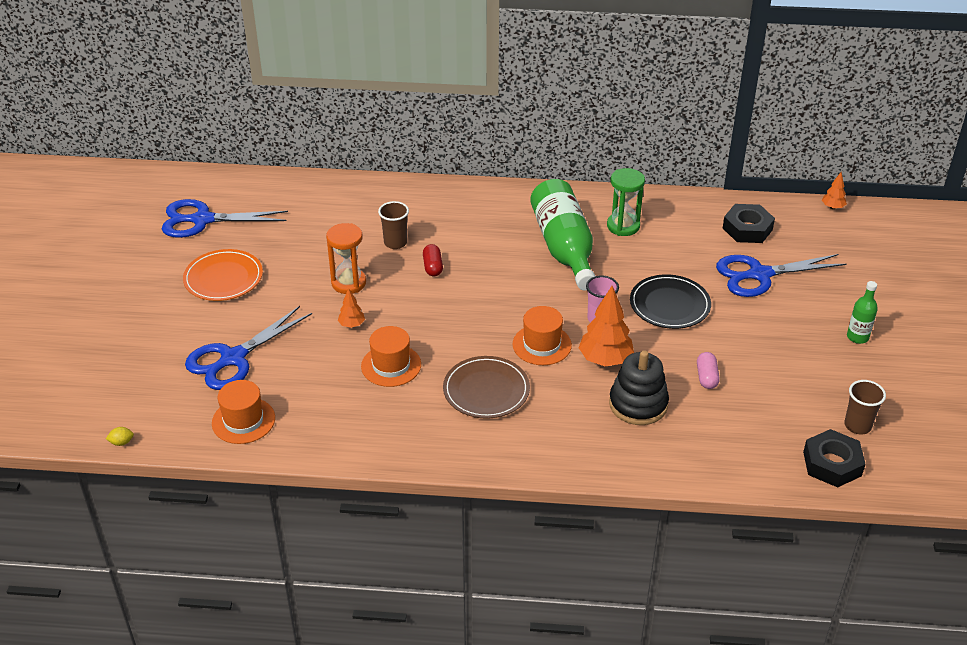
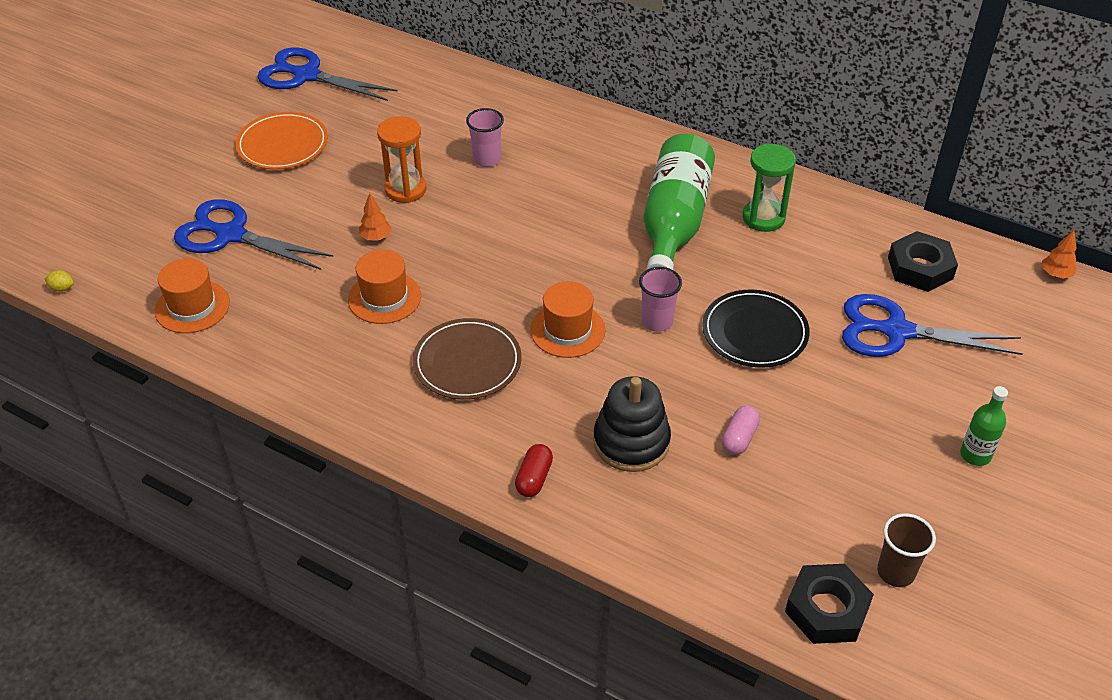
camera: 25 degrees right, 5 degrees up
blue scissors [185,306,312,390] -> blue scissors turned 45 degrees clockwise [174,199,333,270]
brown cup [378,201,409,249] -> pink cup [466,108,504,167]
red capsule [423,244,443,276] -> red capsule moved to [515,444,553,497]
orange tree [579,286,634,366] -> none

